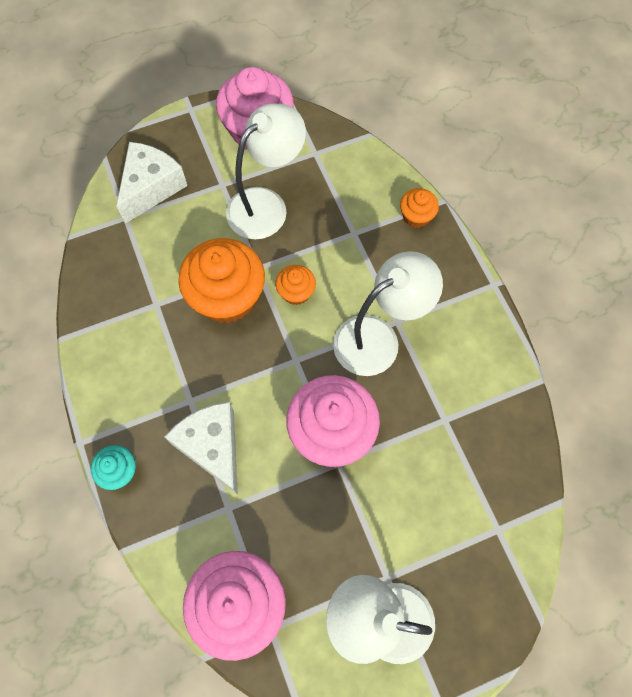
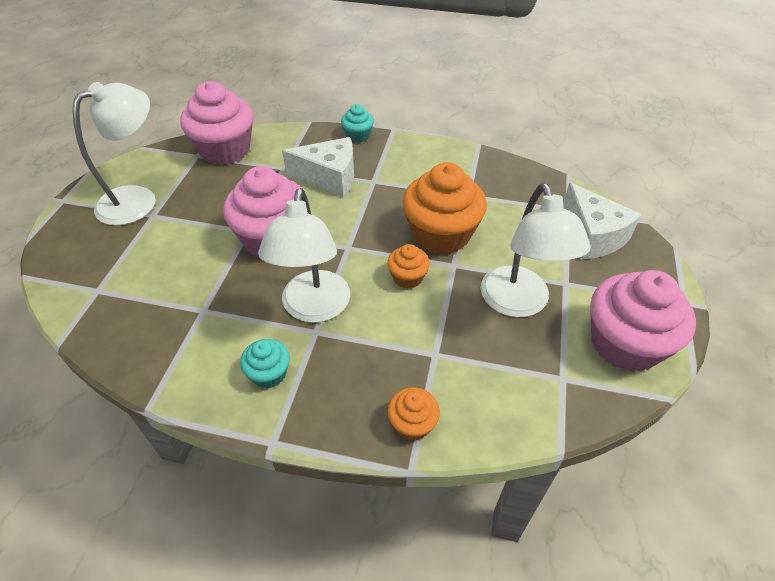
camera: 125 degrees right, 20 degrees down
none -> turquoise cupcake [240,339,290,388]

